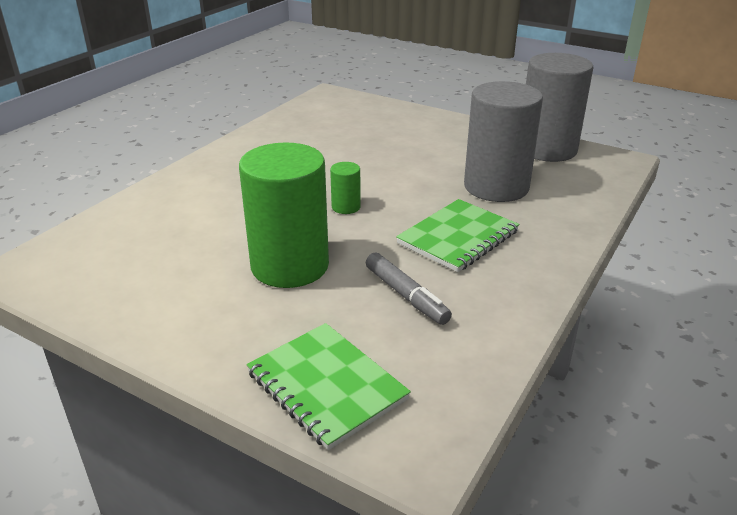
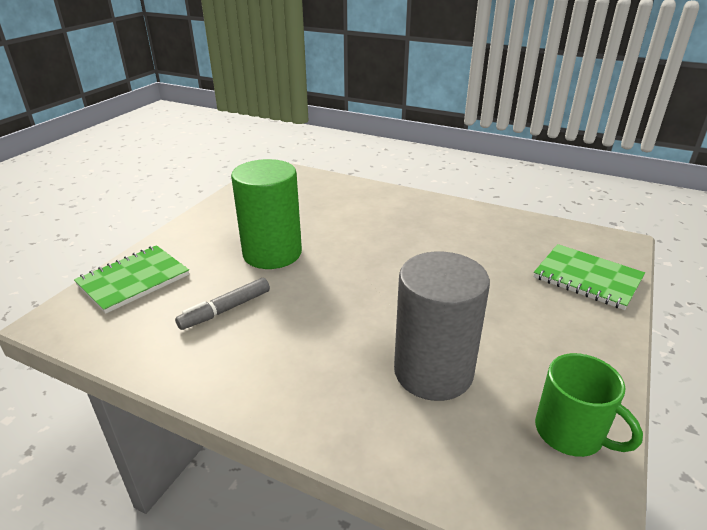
camera: 85 degrees right, 0 degrees up
green cylinder [330,162,361,214] -> none
green notebook [396,199,519,272] -> green notebook moved to [533,244,645,310]
grey cylinder [526,53,594,162] -> green mug [535,353,643,457]

